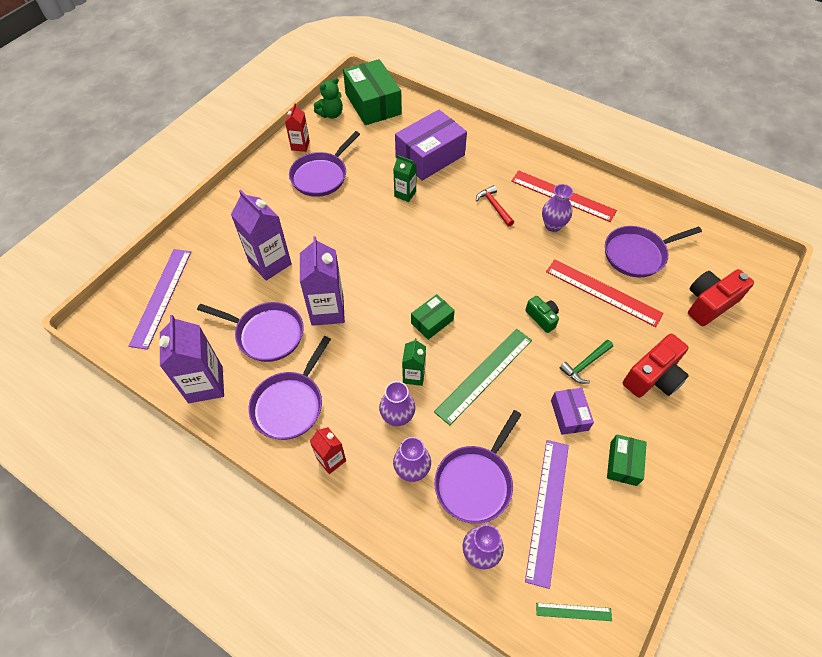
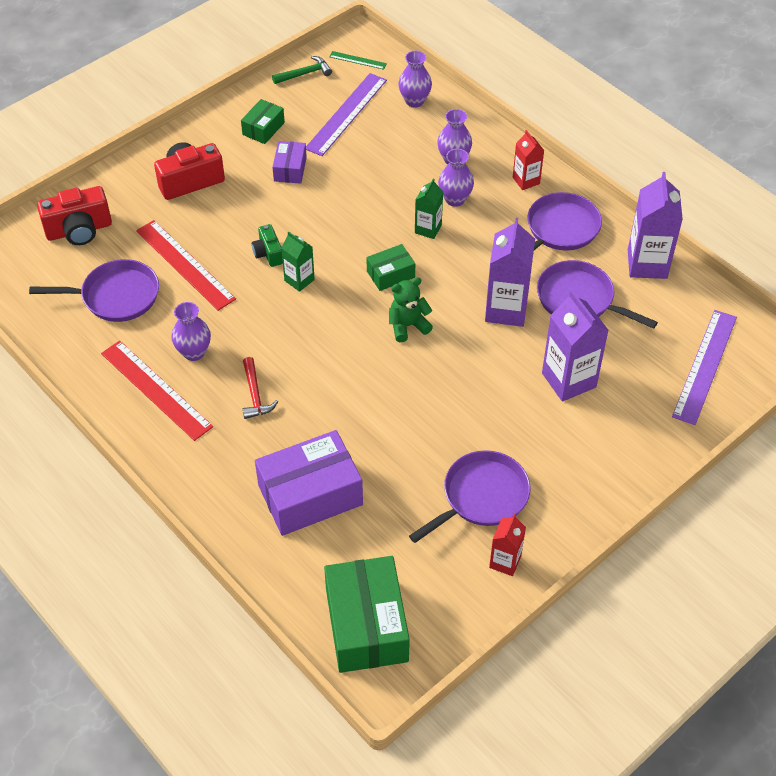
camera: 165 degrees left, 5 degrees down
green teddy bear [314,77,343,119] -> green teddy bear moved to [389,277,433,342]
green carton [393,155,417,202] -> green carton moved to [281,232,315,292]
green ruler [434,329,532,426] -> none
purple pan [434,410,522,524] -> none
green hammer [560,340,613,384] -> green hammer moved to [272,56,332,84]

